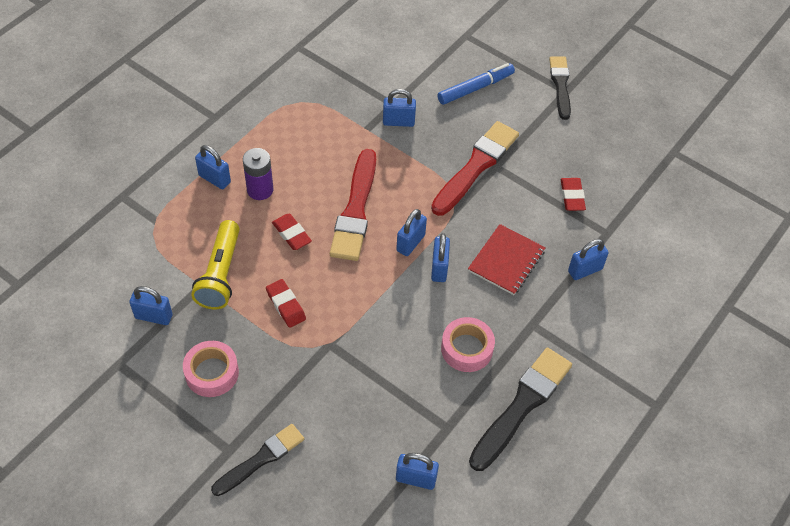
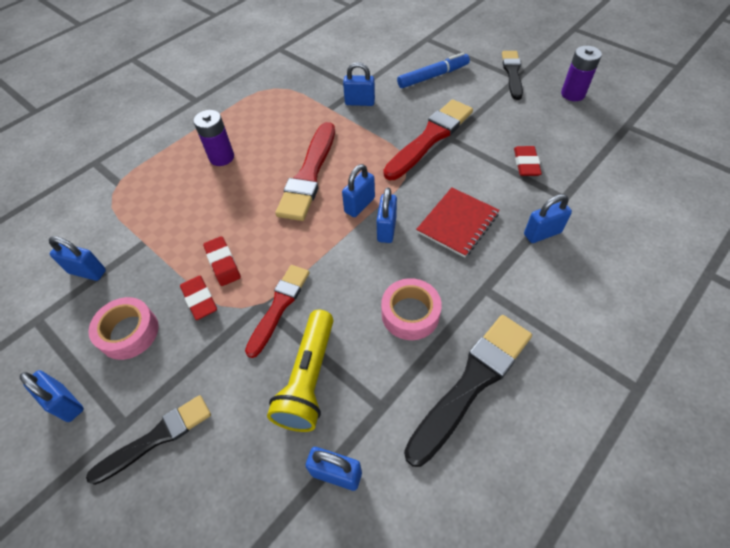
camera: 10 degrees right, 0 degrees up
yellow flashlight [191,220,240,310] -> yellow flashlight moved to [267,310,333,432]
blue padlock [195,145,231,189] -> blue padlock moved to [20,370,84,422]
red eraser [272,214,312,250] -> red eraser moved to [180,276,217,320]
none -> red brush [245,265,310,358]
none -> purple battery [561,46,602,101]

